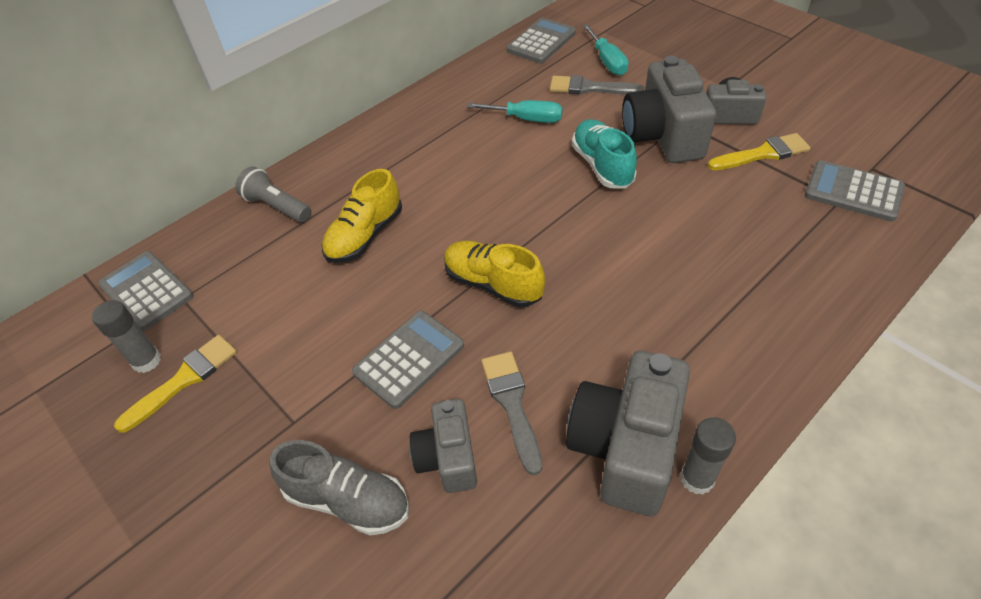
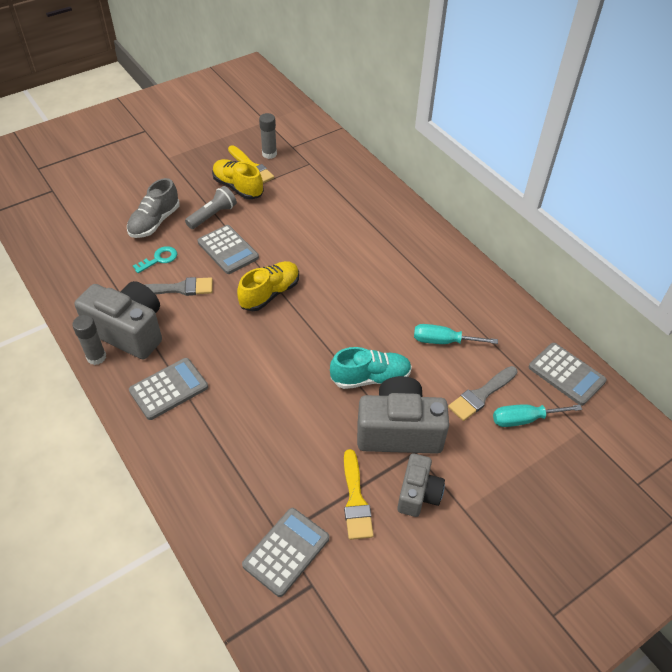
camera: 95 degrees right, 0 degrees up
grey calculator [98,251,194,331] -> grey calculator moved to [129,358,208,420]
grey flashlight [235,166,311,223] -> grey flashlight moved to [185,186,237,229]
yellow shoe [322,169,402,263] -> yellow shoe moved to [212,159,264,199]
grey camera [410,399,477,493] -> turquoise key [133,246,177,273]
turquoise screwdriver [467,100,562,123] -> turquoise screwdriver turned 75 degrees clockwise [414,324,498,344]
grey brush [550,75,644,95] -> grey brush turned 150 degrees counterclockwise [448,366,518,421]

